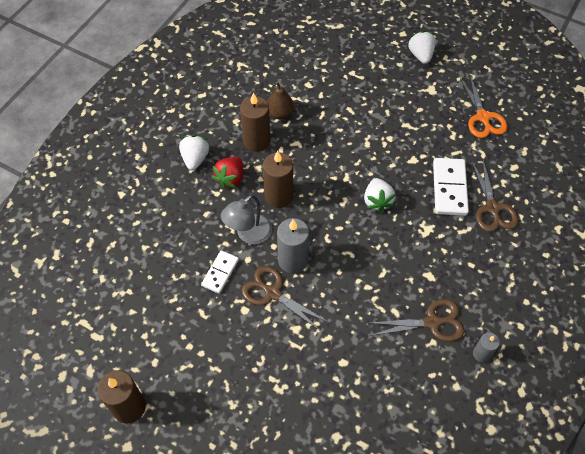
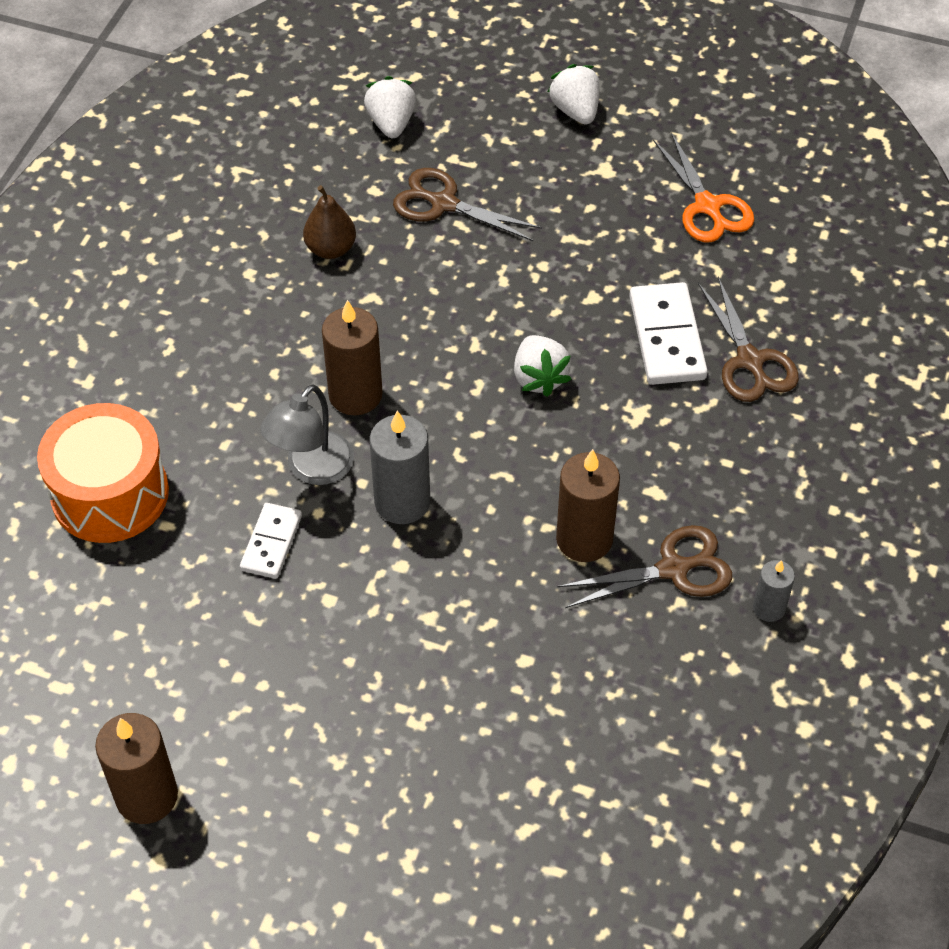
camera: 10 degrees left, 5 degrees down
white strawberry [179,135,209,170] -> white strawberry moved to [364,76,416,138]
red strawberry [212,157,243,188] -> none
brown candle [240,92,270,152] -> brown candle moved to [556,449,620,562]
brown scissors [241,266,328,332] -> brown scissors moved to [393,168,542,241]
none -> orange drum [37,403,169,543]

